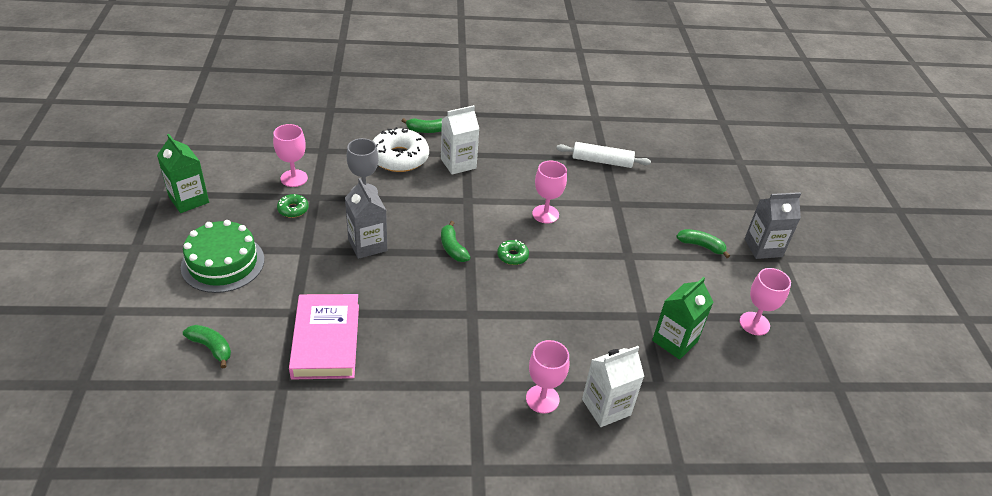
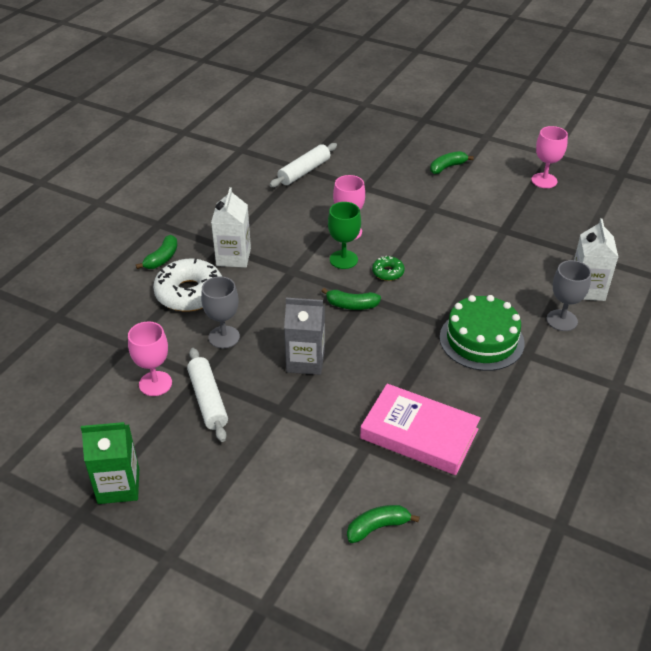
camera: 55 degrees left, 0 degrees up
green cake [181,220,265,293] -> green cake moved to [439,295,525,371]
green donut [277,194,309,218] -> white rolling pin [187,348,228,442]
pink goblet [526,340,569,414] -> grey goblet [547,260,591,331]
green carton [652,277,713,360] -> none
grey carton [744,192,801,259] -> none
none -> green goblet [328,202,361,269]

